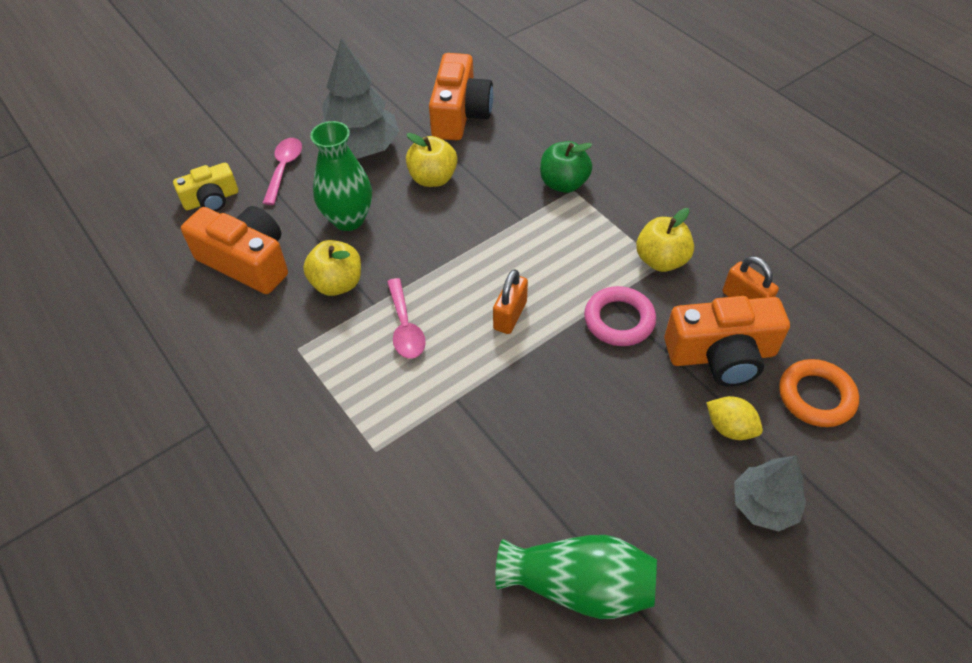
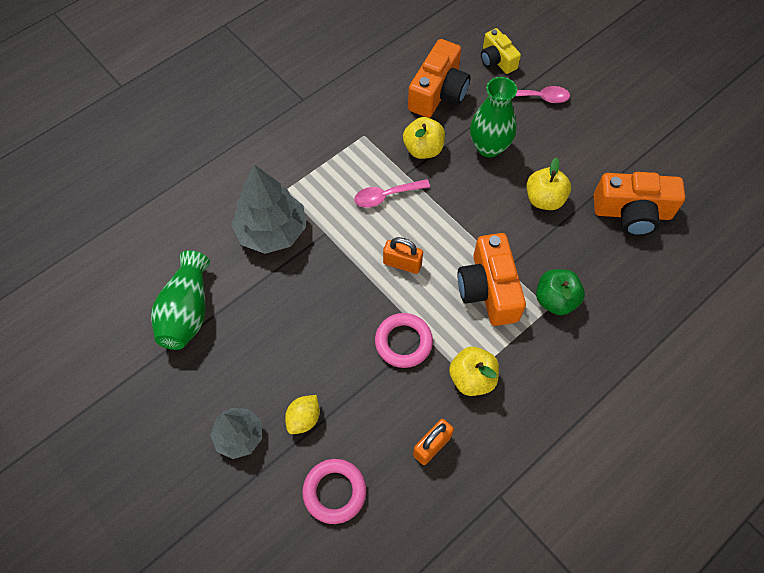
camera: 85 degrees right, 10 degrees up
grey tree [321,38,399,159] -> grey tree moved to [231,165,306,254]
orange camera [664,296,790,386] -> orange camera moved to [457,233,526,326]
orange ring [779,359,859,427] -> pink ring [302,459,366,524]

